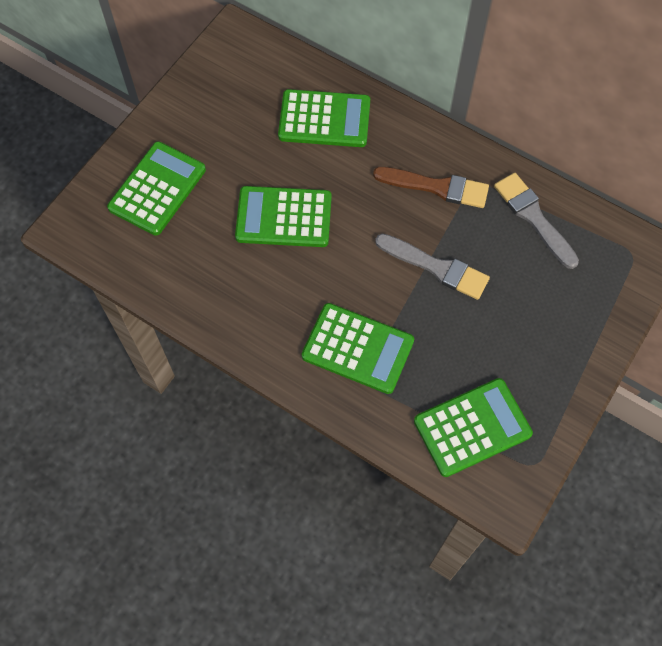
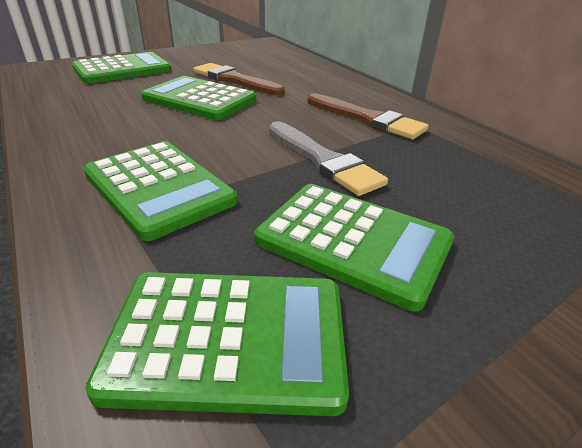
camera: 25 degrees right, 30 degrees down
green calculator [278,89,370,147] -> green calculator moved to [254,184,454,311]
grey brush [494,173,579,269] -> none
none -> brown brush [193,63,285,96]

